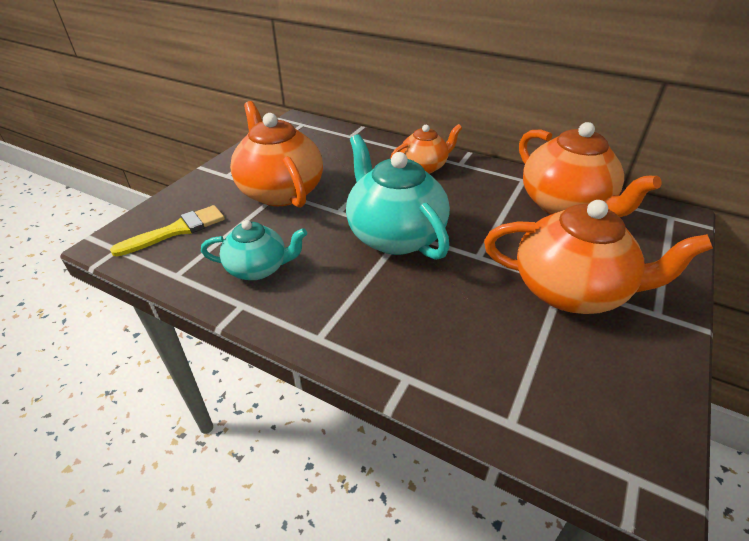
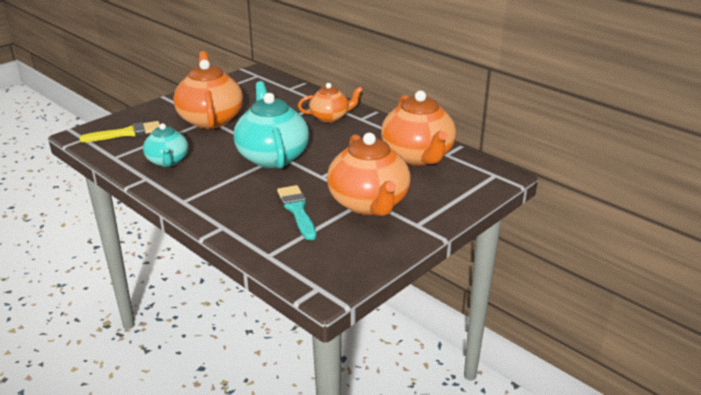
camera: 15 degrees right, 10 degrees down
turquoise teapot [201,220,307,280] -> turquoise teapot turned 60 degrees clockwise [143,123,188,167]
orange teapot [484,200,713,314] -> orange teapot turned 45 degrees clockwise [327,133,411,216]
none -> turquoise brush [277,185,316,240]

